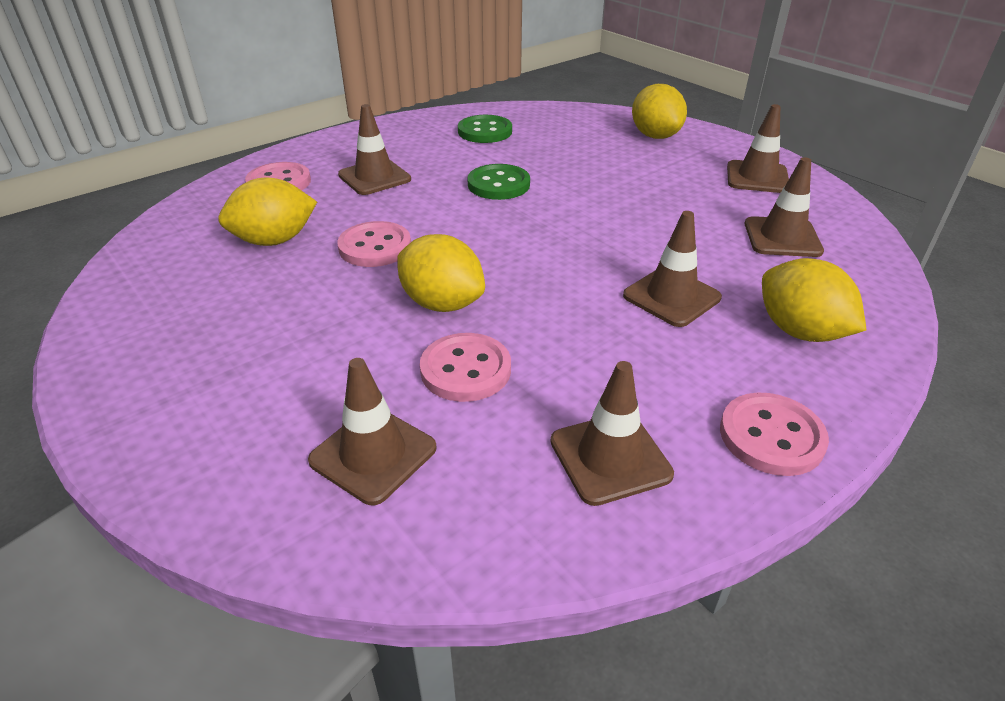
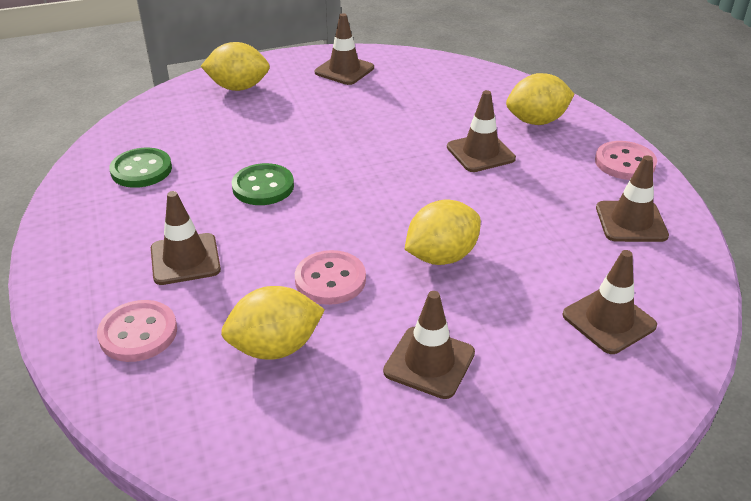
camera: 70 degrees left, 0 degrees up
yellow lemon [218,178,317,246] -> yellow lemon turned 75 degrees clockwise [221,286,325,360]
pink button [420,333,511,402] -> none
brown traffic cone [745,157,824,257] -> brown traffic cone moved to [383,291,475,399]

